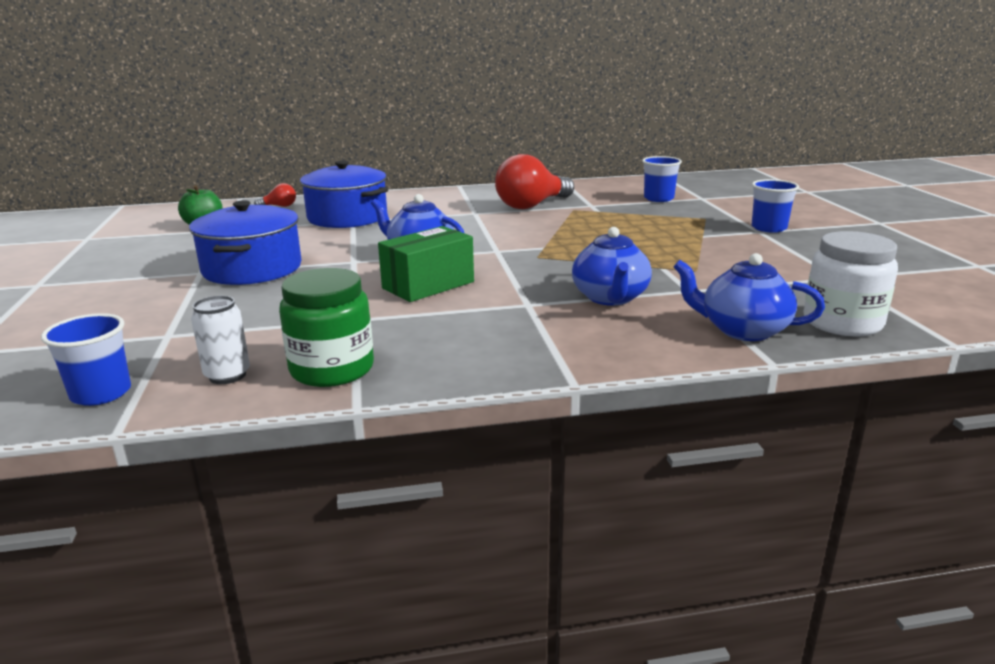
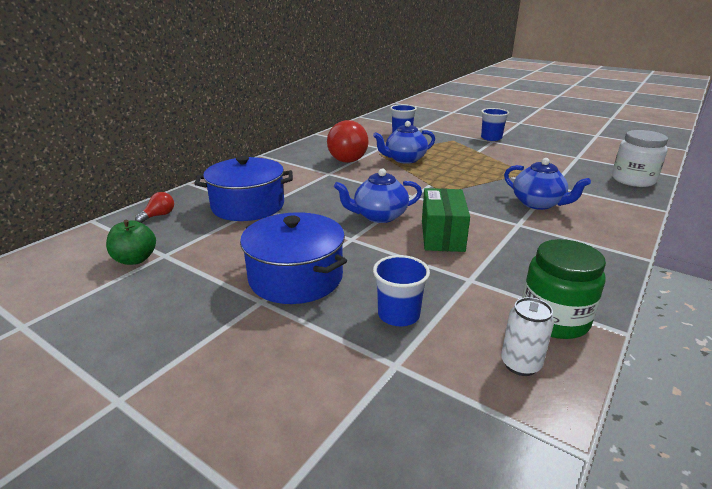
camera: 45 degrees left, 5 degrees up
blue cup [41,313,131,406] -> blue cup moved to [373,255,430,326]
blue teapot [674,253,825,341] -> blue teapot moved to [373,121,435,164]

